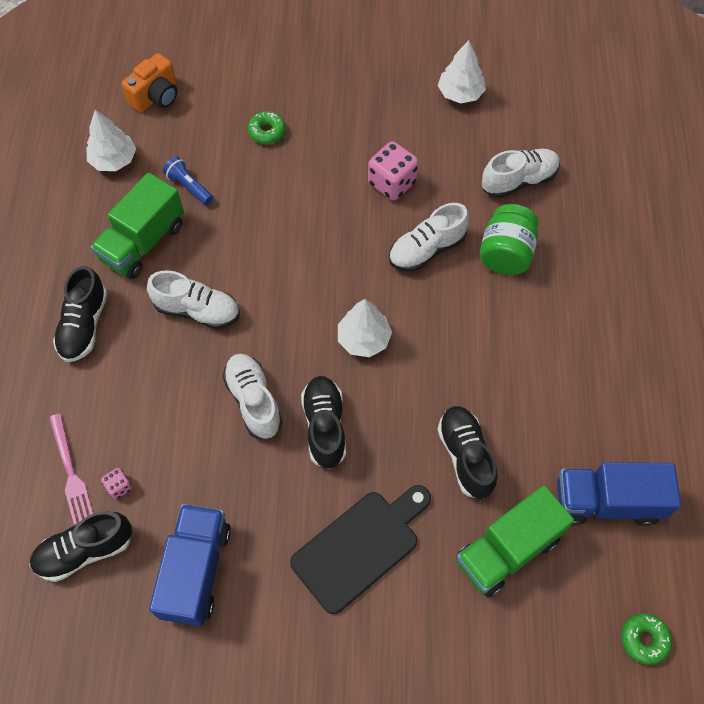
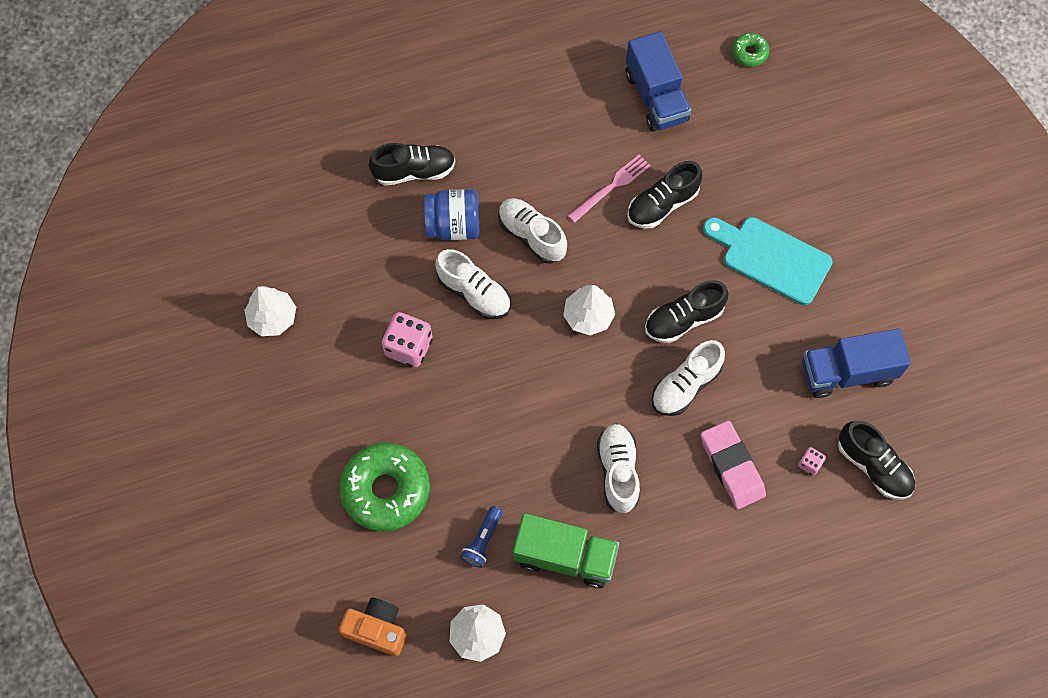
camera: 110 degrees left, 5 degrees up
pink fork [49,413,93,525] -> pink fork moved to [568,155,651,223]
black shoe [53,266,108,362] -> black shoe moved to [369,143,455,186]
green donut [248,111,286,144] -> green donut [339,443,430,532], size x2.12
black cutting board [290,485,431,614] -> turquoise cutting board [703,217,833,305]
green truck [456,485,574,597] -> none
green jar [479,204,538,275] -> blue jar [424,189,479,240]
white shoe [482,149,560,198] -> white shoe moved to [498,198,567,264]
none -> pink eraser [701,421,766,509]

